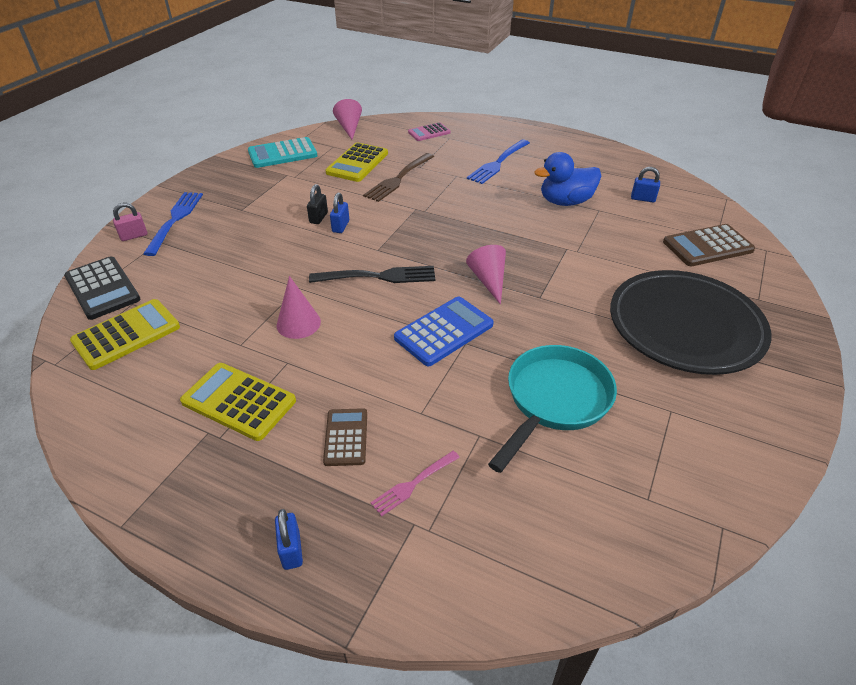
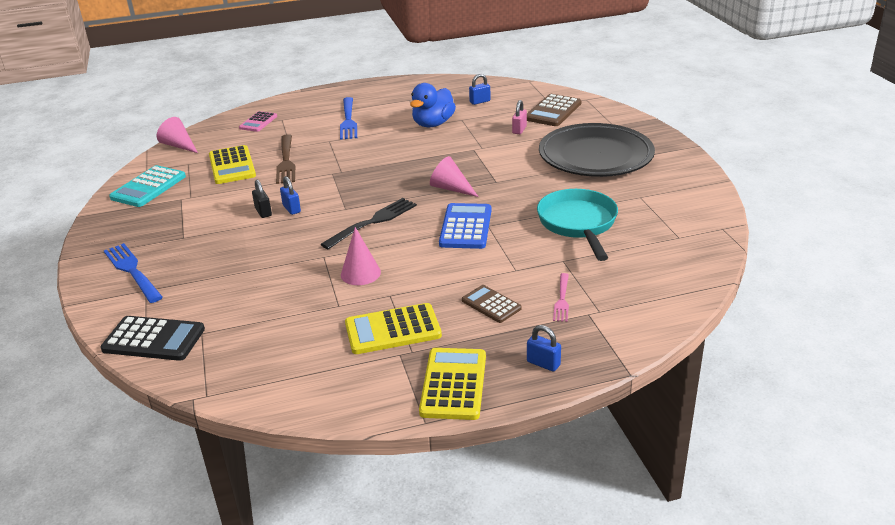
camera: 40 degrees left, 10 degrees down
yellow calculator [70,299,180,370] -> yellow calculator moved to [419,348,486,420]
pink padlock [113,202,147,241] -> pink padlock moved to [512,100,527,134]

